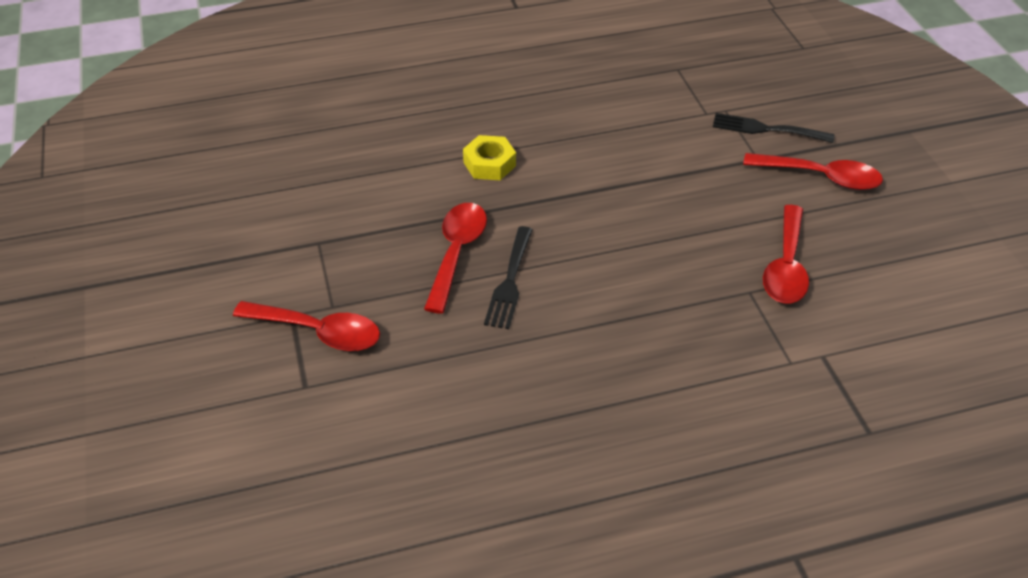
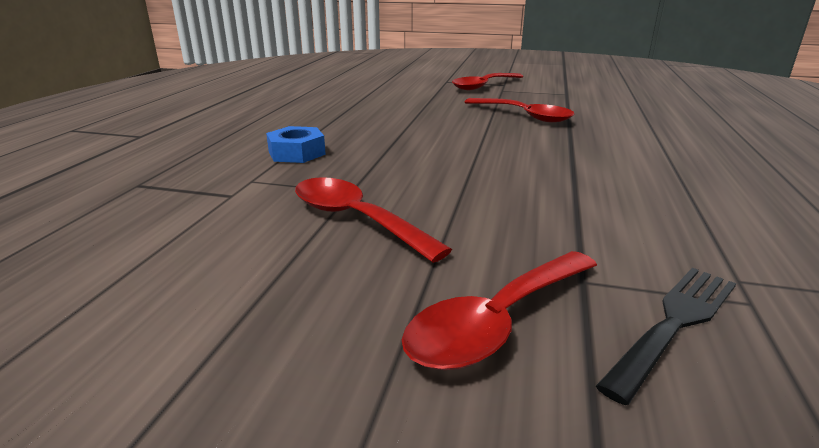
camera: 120 degrees right, 20 degrees down
yellow nut [463,135,516,180] -> none
black fork [484,226,533,329] -> none
none -> blue nut [266,126,326,163]

